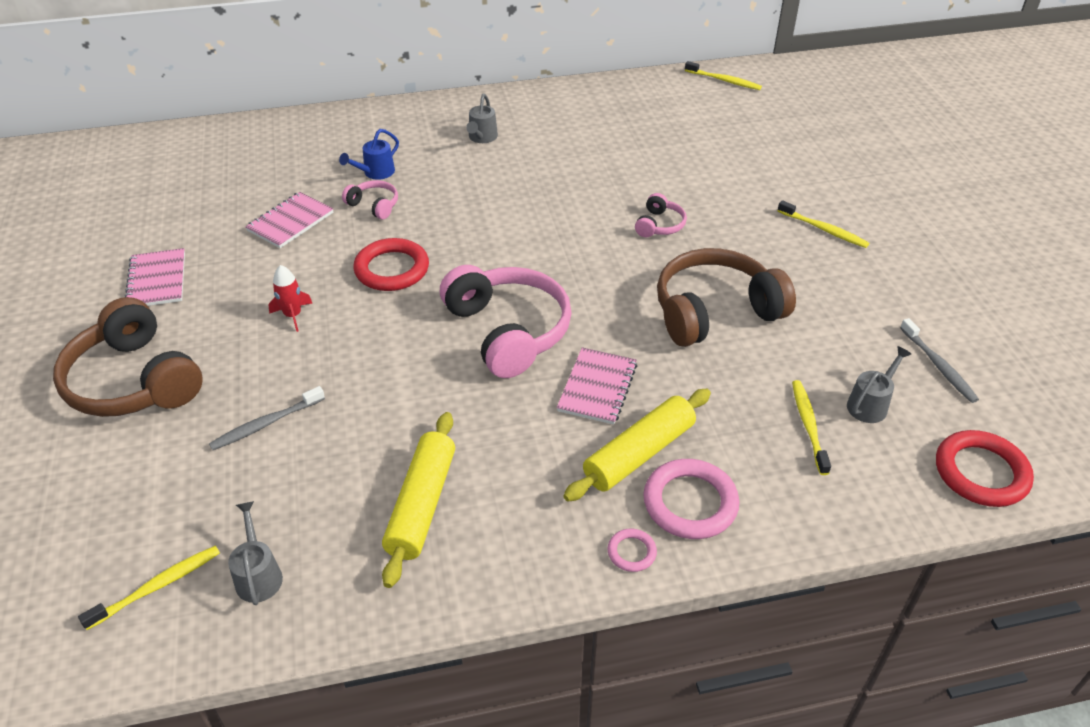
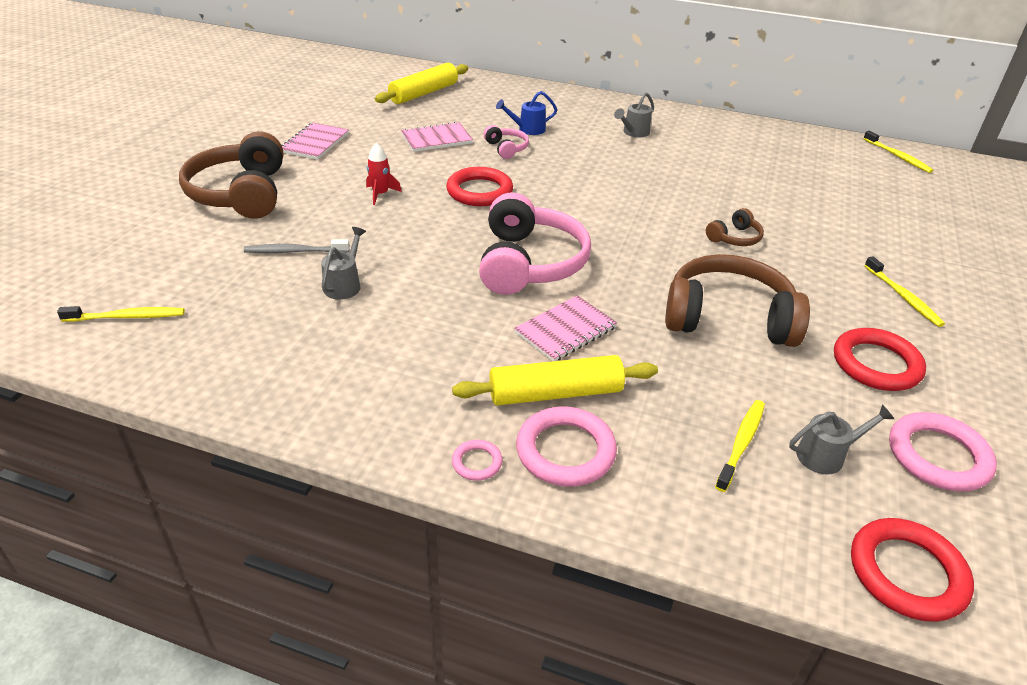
camera: 30 degrees right, 5 degrees down
grey watering can [228,501,283,605] -> grey watering can moved to [321,227,366,300]
yellow rolling pin [382,412,455,588] -> yellow rolling pin moved to [375,63,468,104]
pink headphones [635,193,687,237] -> brown headphones [706,208,764,246]
grey toothbrush [900,318,979,403] -> pink ring [889,412,997,492]
none -> red ring [834,328,926,391]

